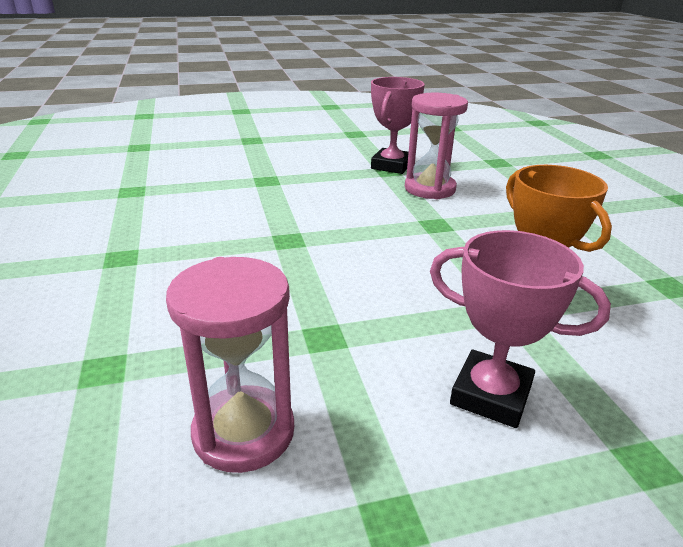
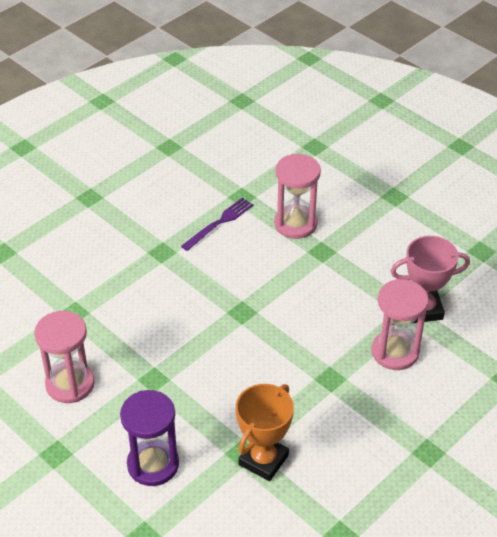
camera: 60 degrees right, 15 degrees up
pink trophy [430,230,611,428] -> purple hourglass [120,390,179,486]
none -> purple fork [181,197,253,251]
none -> pink hourglass [274,153,321,239]

